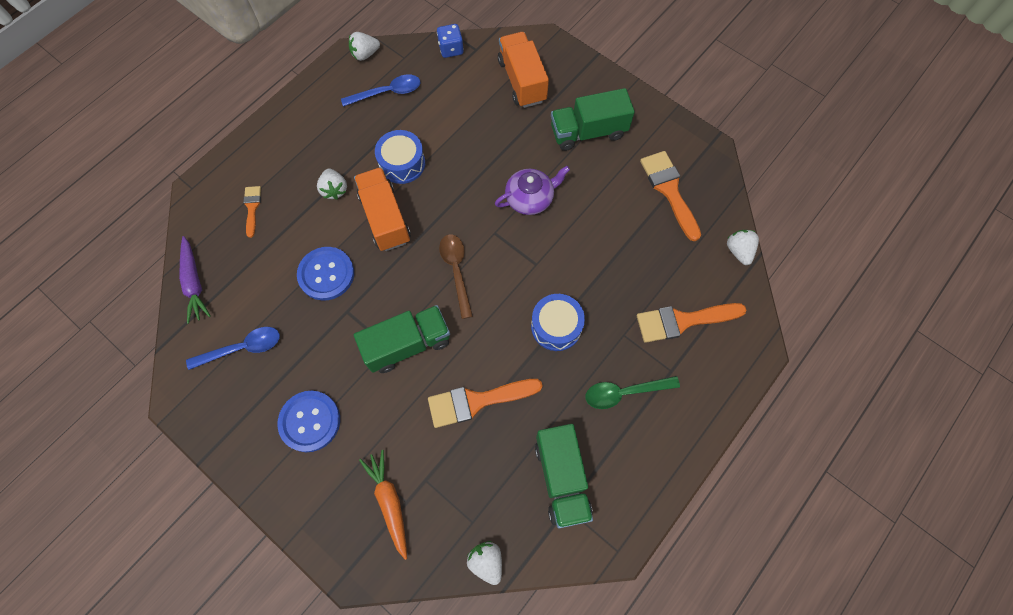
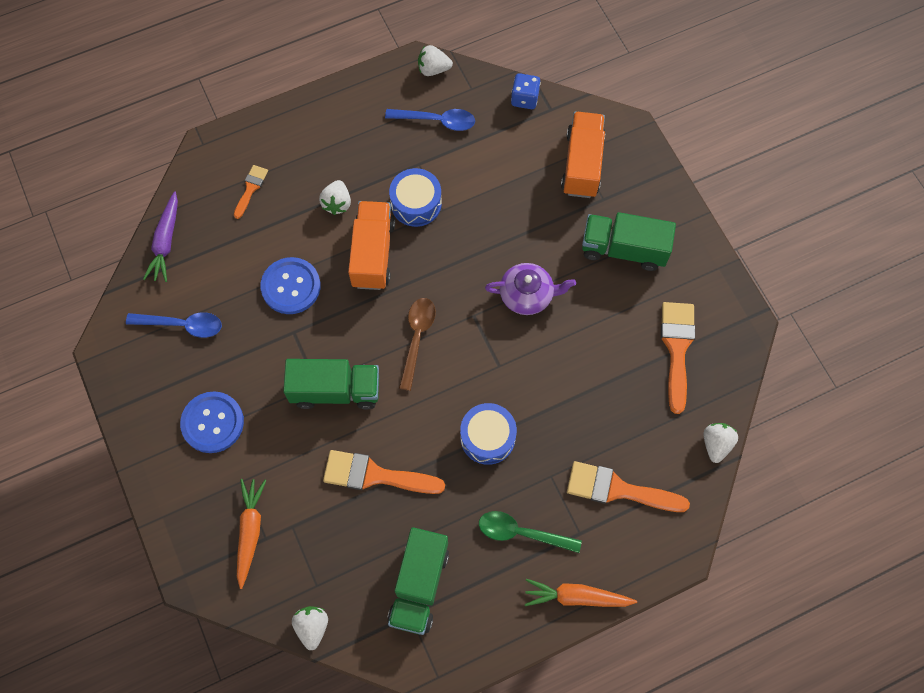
camera: 25 degrees right, 0 degrees up
none -> orange carrot [525,579,637,607]

